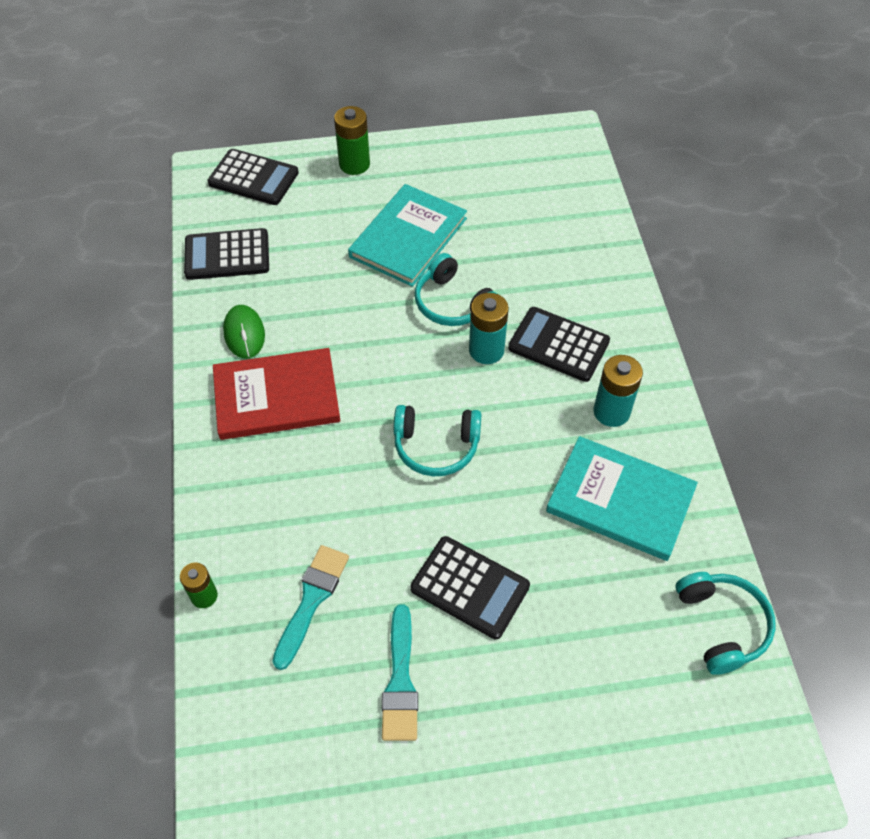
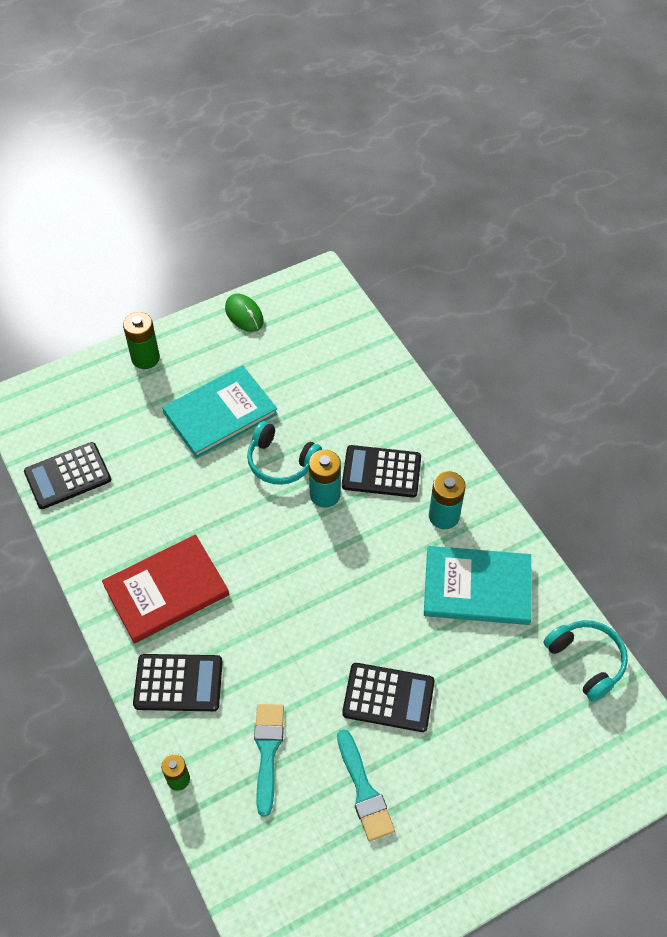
camera: 20 degrees left, 0 degrees up
black calculator [208,149,299,205] -> black calculator moved to [133,654,223,711]
green mouse [223,305,265,359] -> green mouse moved to [225,294,264,332]
turquoise book [348,184,467,287] -> turquoise book turned 45 degrees clockwise [162,365,278,458]
turquoise headphones [394,405,482,476] -> none

